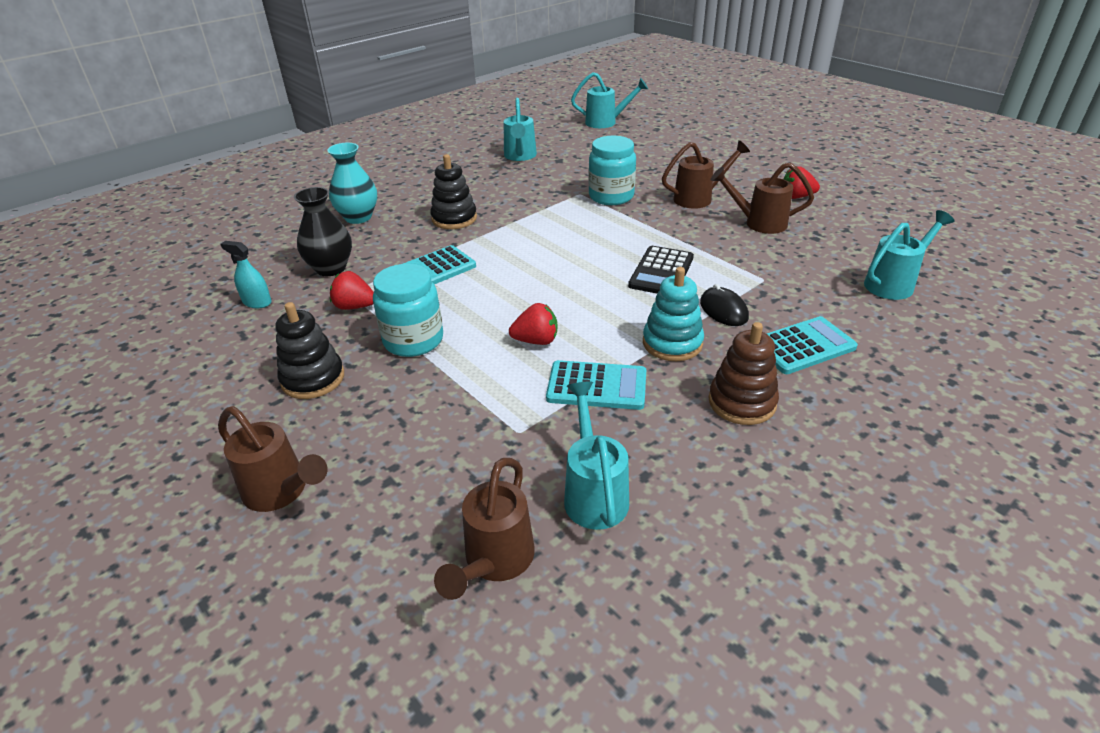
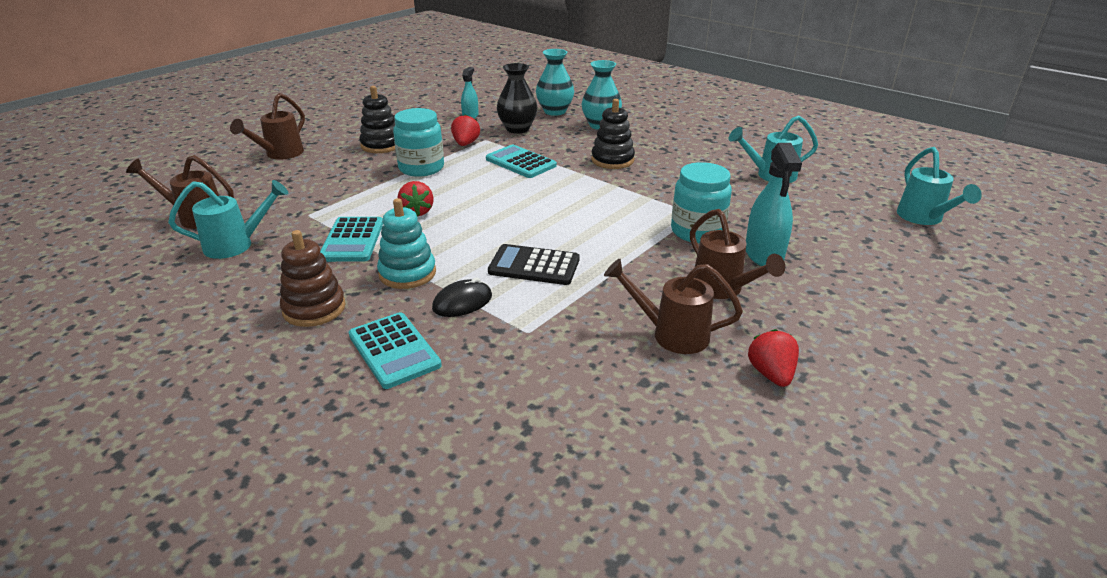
camera: 80 degrees right, 5 degrees down
brown watering can [711,162,814,234] -> brown watering can turned 75 degrees counterclockwise [604,259,743,354]
turquoise watering can [864,210,954,300] -> none
none -> turquoise vase [536,49,574,116]
none -> turquoise spray bottle [746,143,802,266]

